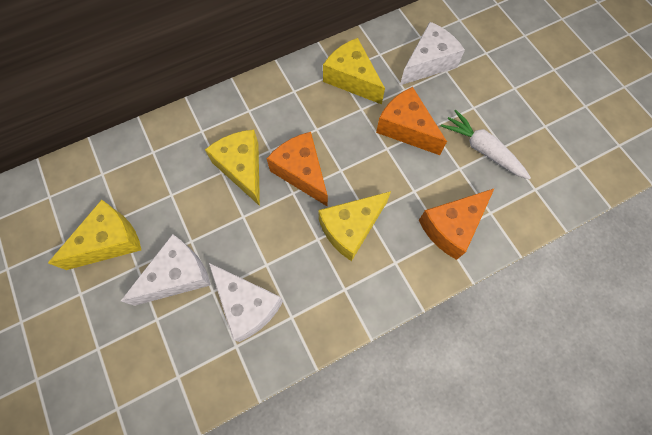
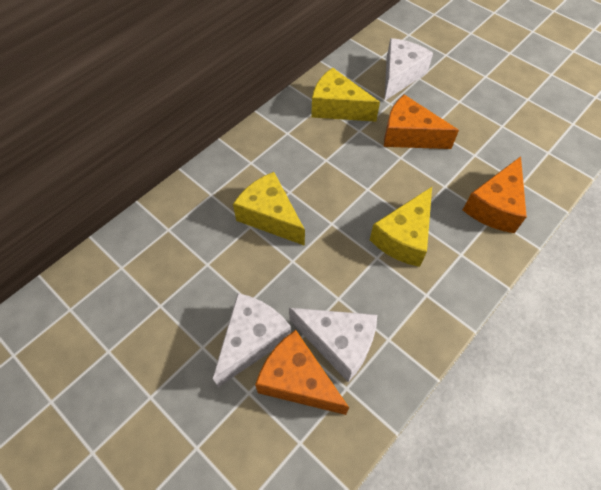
camera: 20 degrees left, 10 degrees down
yellow cheese [48,199,141,270] -> none
orange cheese [266,132,328,207] -> orange cheese moved to [255,330,349,415]
white carrot [441,110,531,180] -> none

